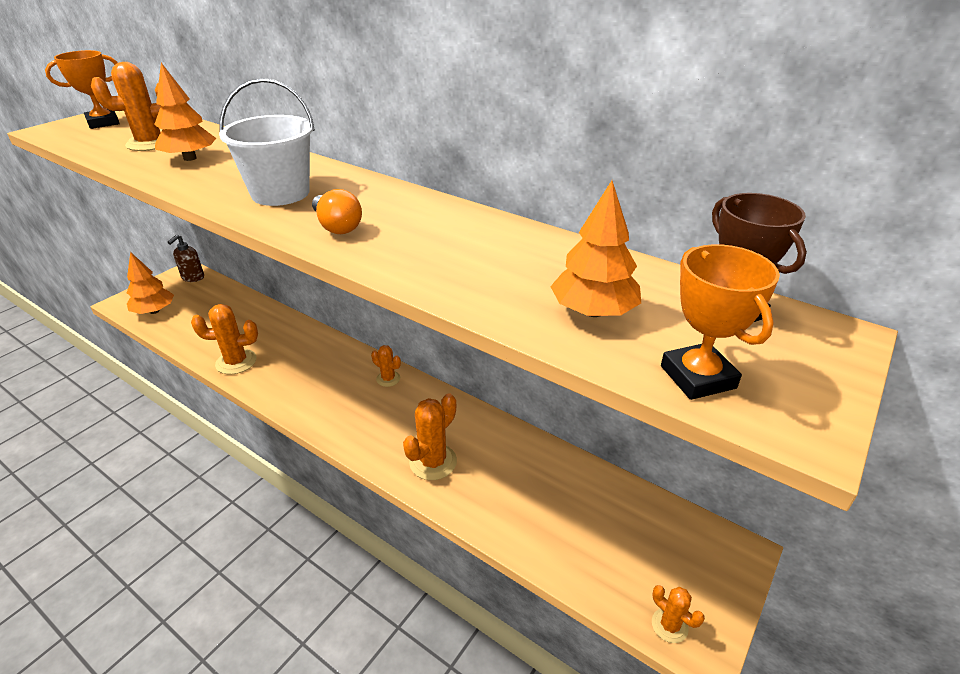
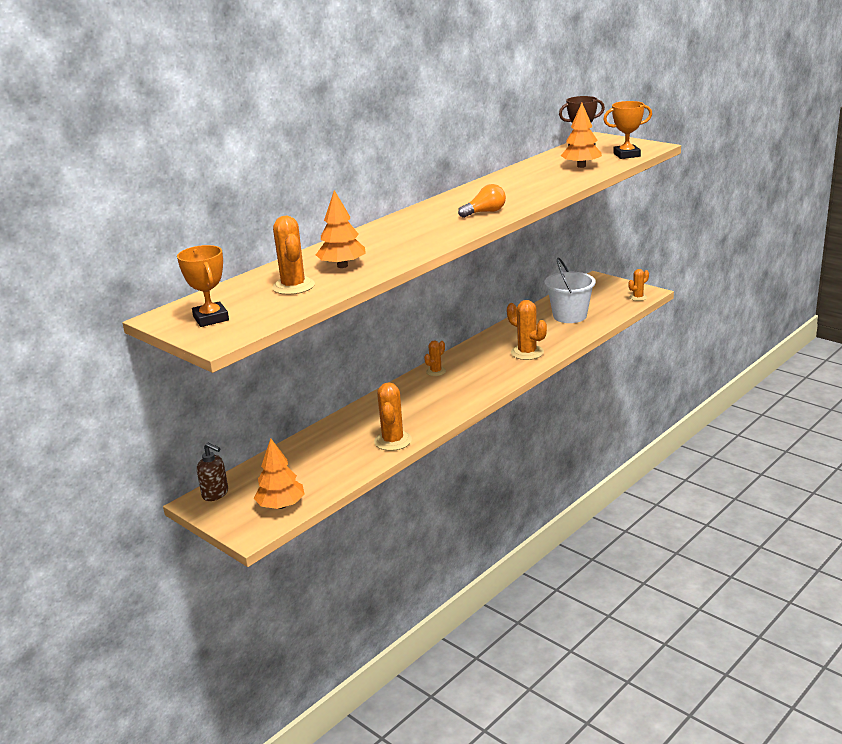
camera: 80 degrees left, 10 degrees down
white bucket [219,78,315,206] -> white bucket moved to [545,258,596,323]

